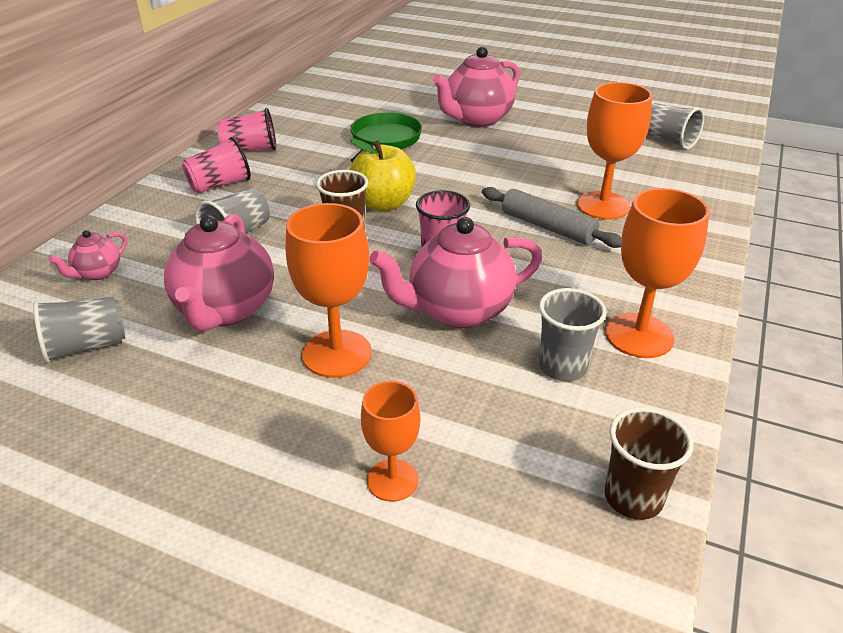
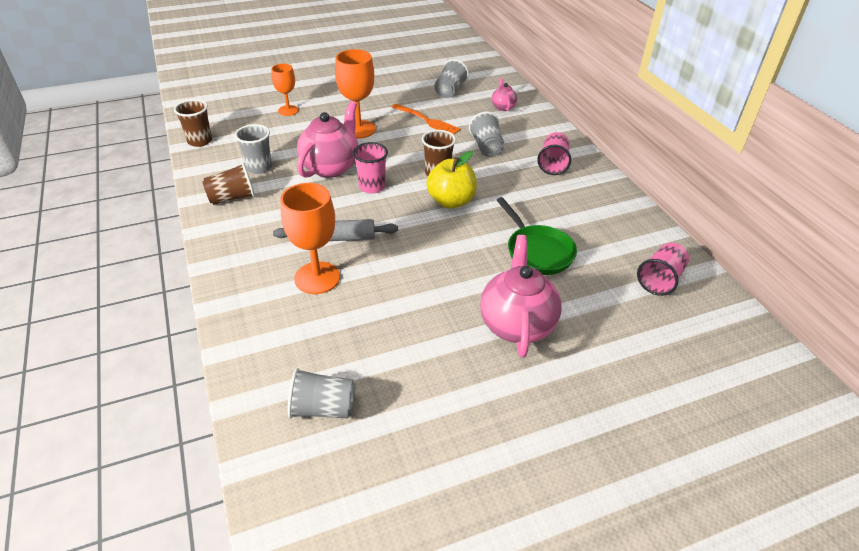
camera: 135 degrees right, 5 degrees up
pink teapot [164,214,274,331] -> orange fork [392,104,461,134]
pink cup [217,108,276,151] -> pink cup moved to [637,243,689,296]
orange goblet [605,188,710,358] -> brown cup [202,163,255,205]

